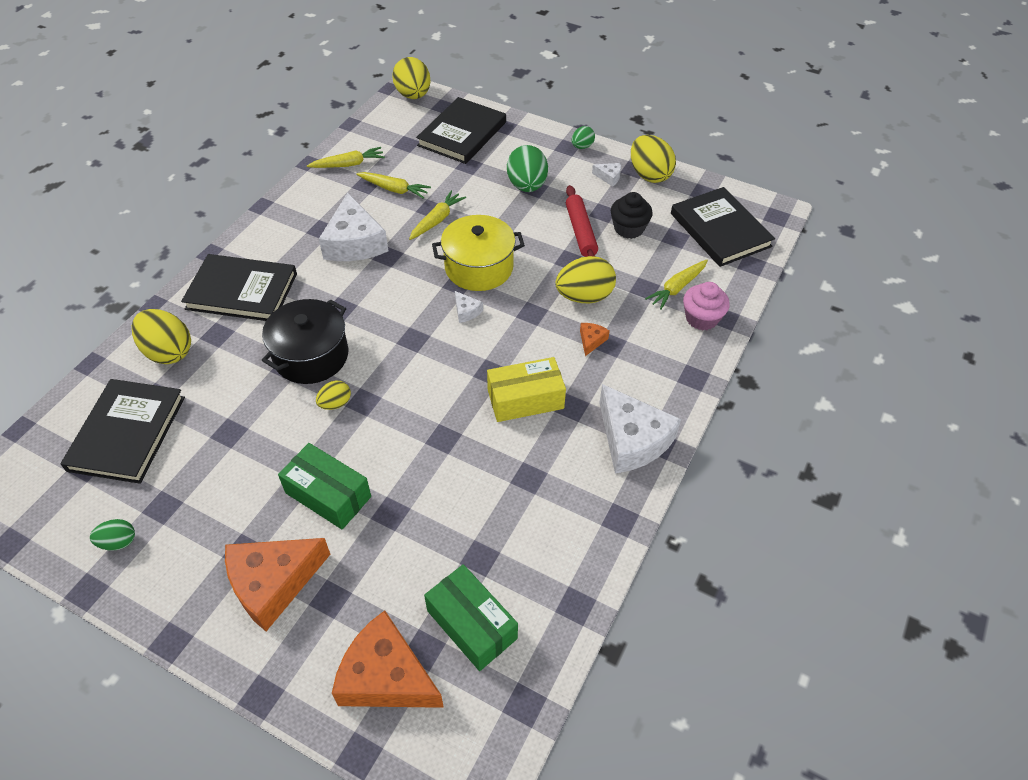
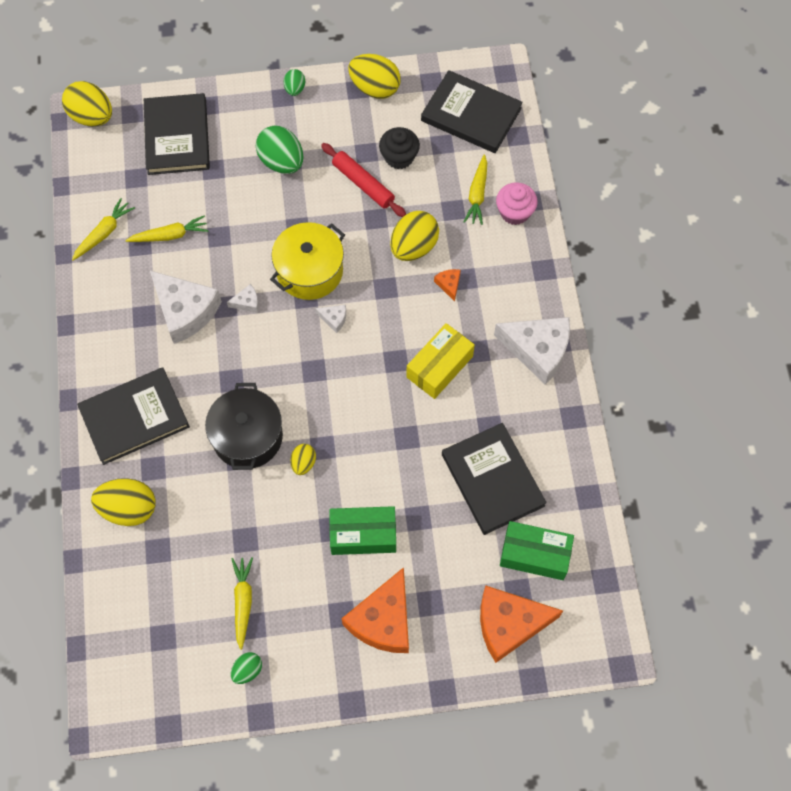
camera: 35 degrees left, 15 degrees up
black book [61,379,185,484] -> black book moved to [442,423,547,535]
yellow carrot [409,190,466,240] -> yellow carrot moved to [232,557,253,650]
white cheese [592,163,621,187] -> white cheese moved to [227,284,259,313]

